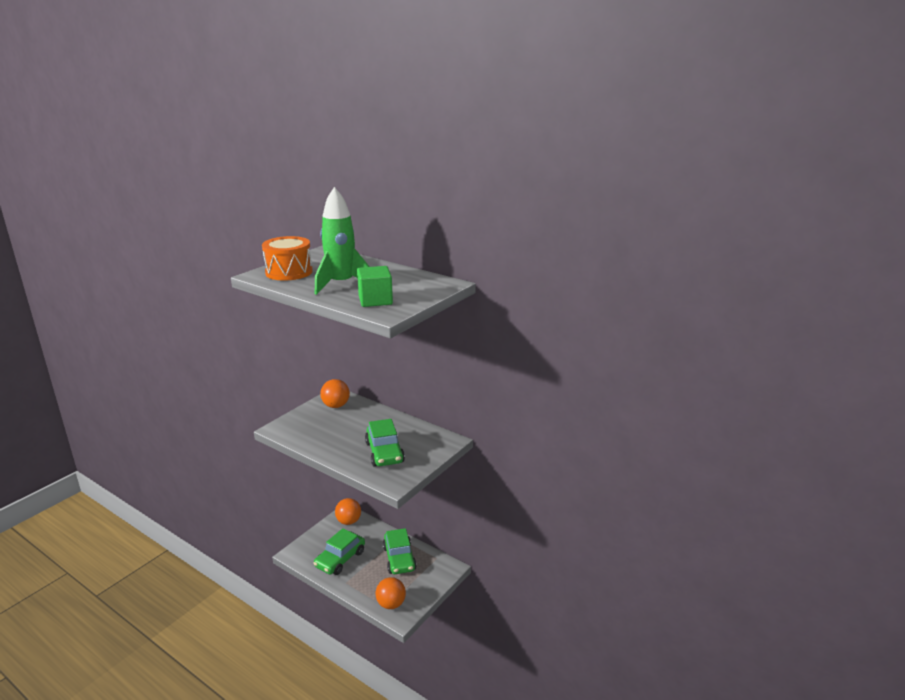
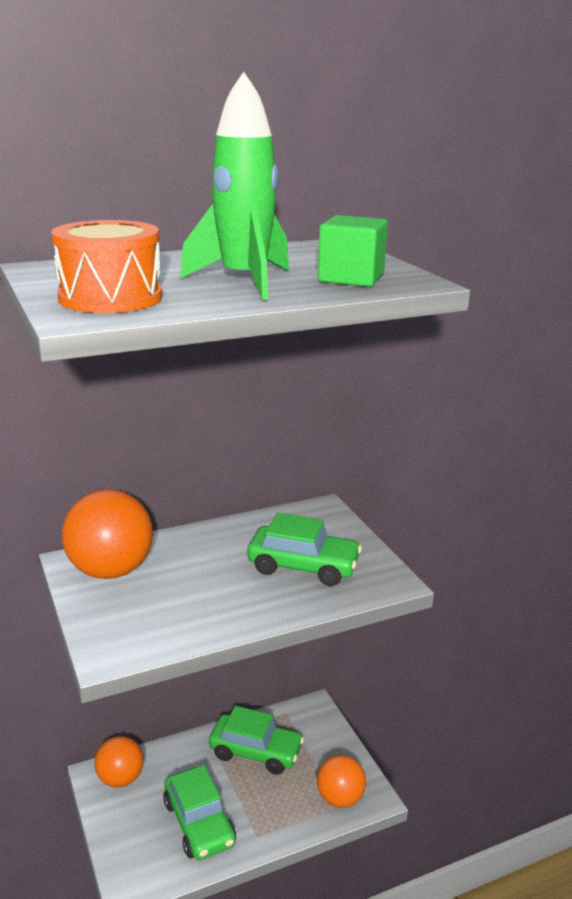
camera: 60 degrees left, 0 degrees up
orange ball [320,379,350,408] -> orange ball [62,489,153,579], size x1.56

